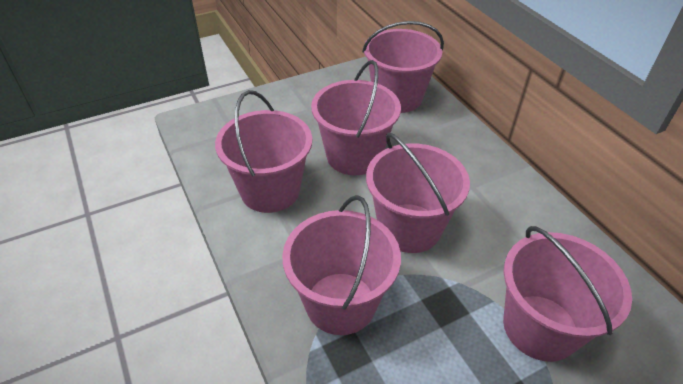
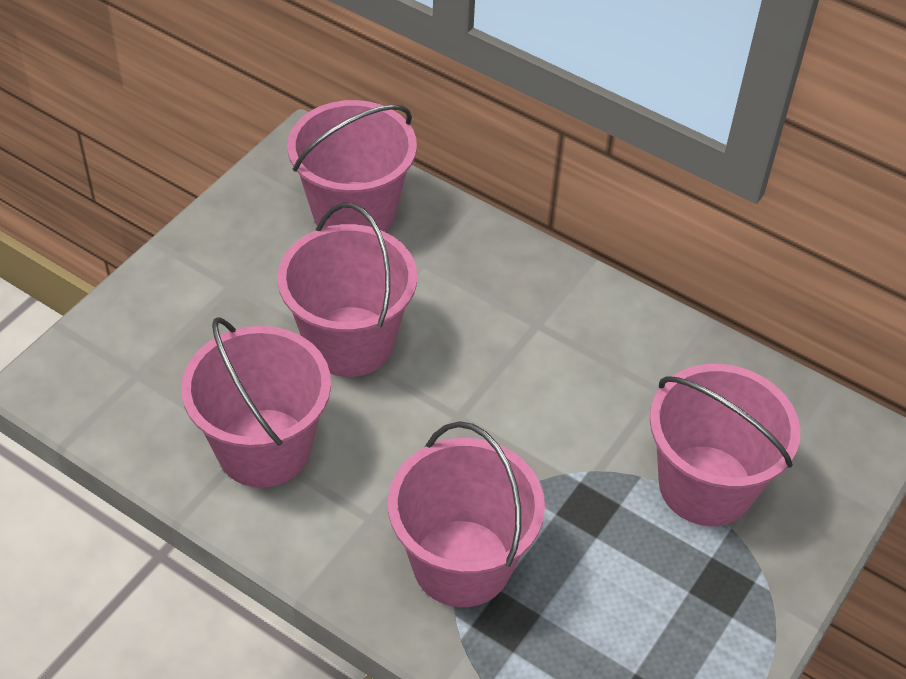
camera: 30 degrees left, 5 degrees up
pink bucket [366,133,470,253] -> none

